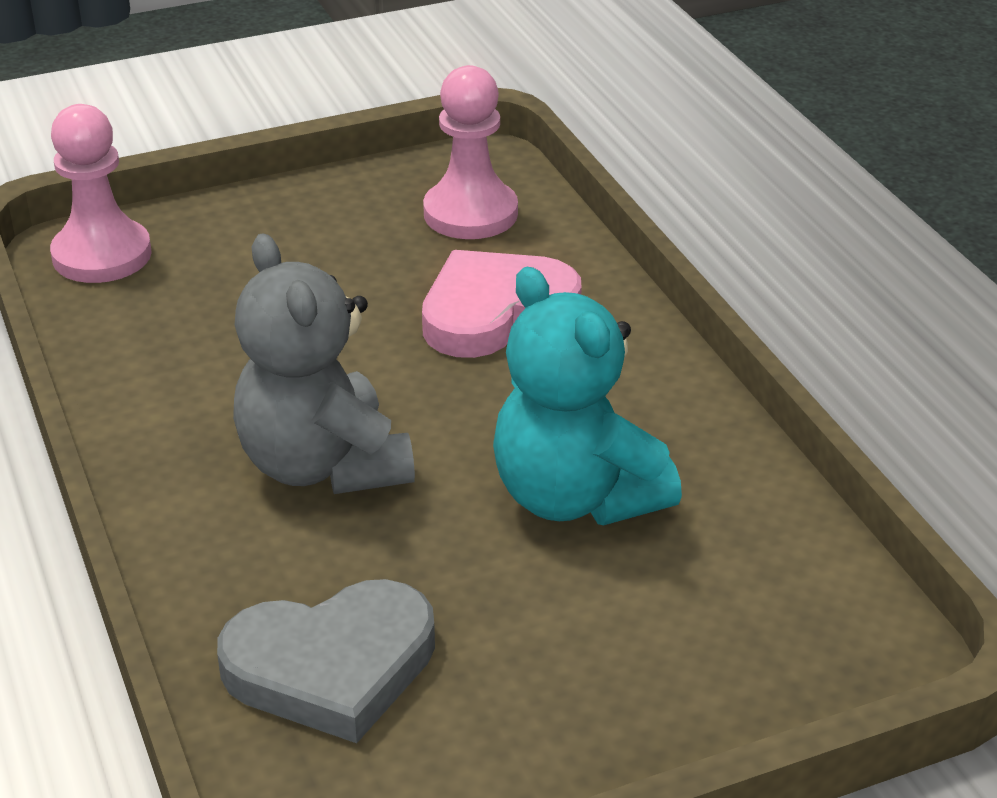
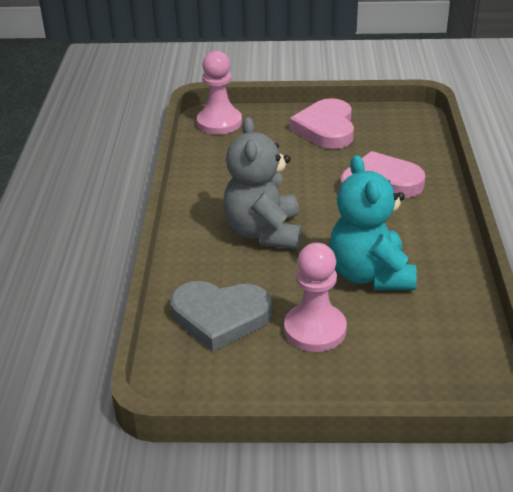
camera: 25 degrees right, 0 degrees up
pink pawn [423,65,518,239] -> pink pawn moved to [284,243,347,352]
none -> pink heart [290,98,354,149]

